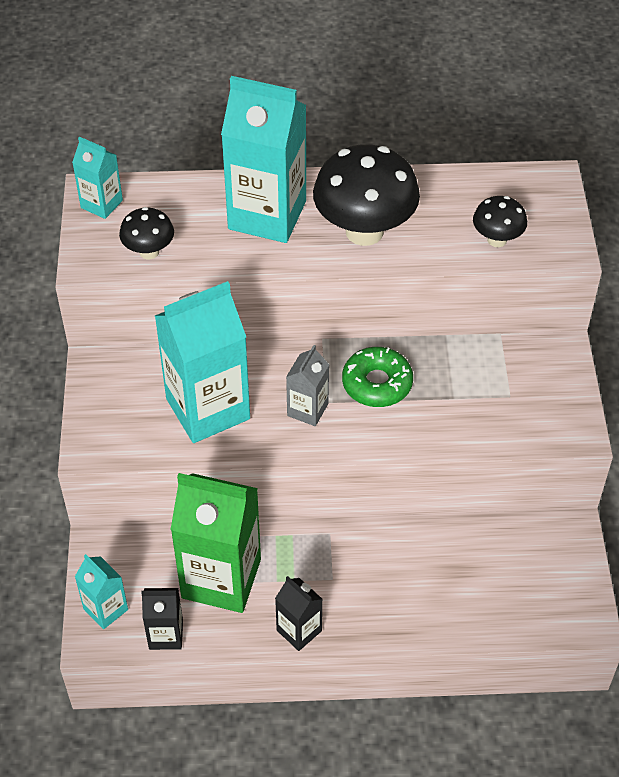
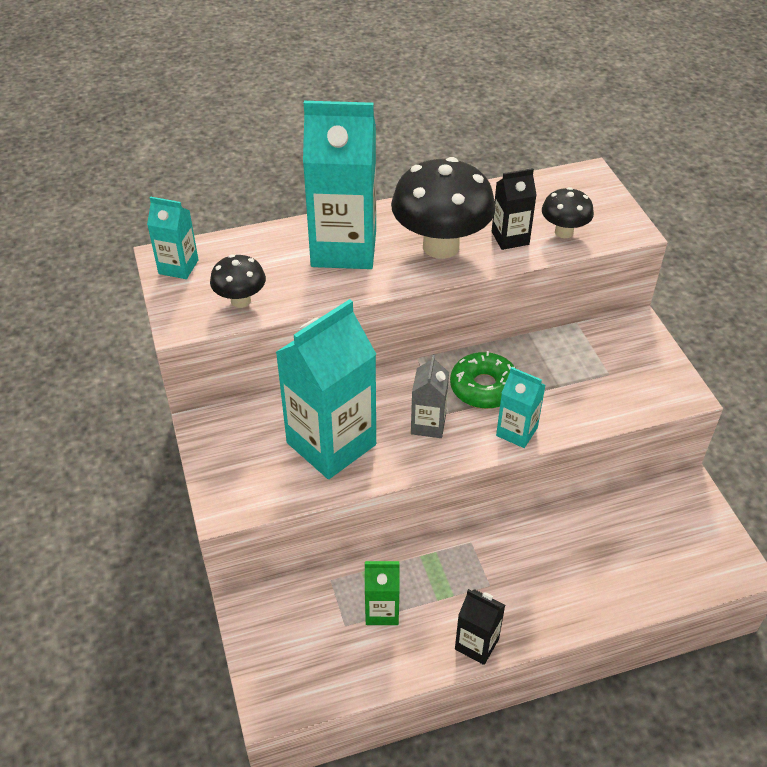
camera: 15 degrees left, 5 degrees down
turquoise carton [75,554,128,629] -> turquoise carton moved to [496,367,546,448]
black carton [141,588,183,650] -> black carton moved to [492,168,537,250]
green carton [170,473,261,613] -> green carton [365,561,400,625], size x0.49

